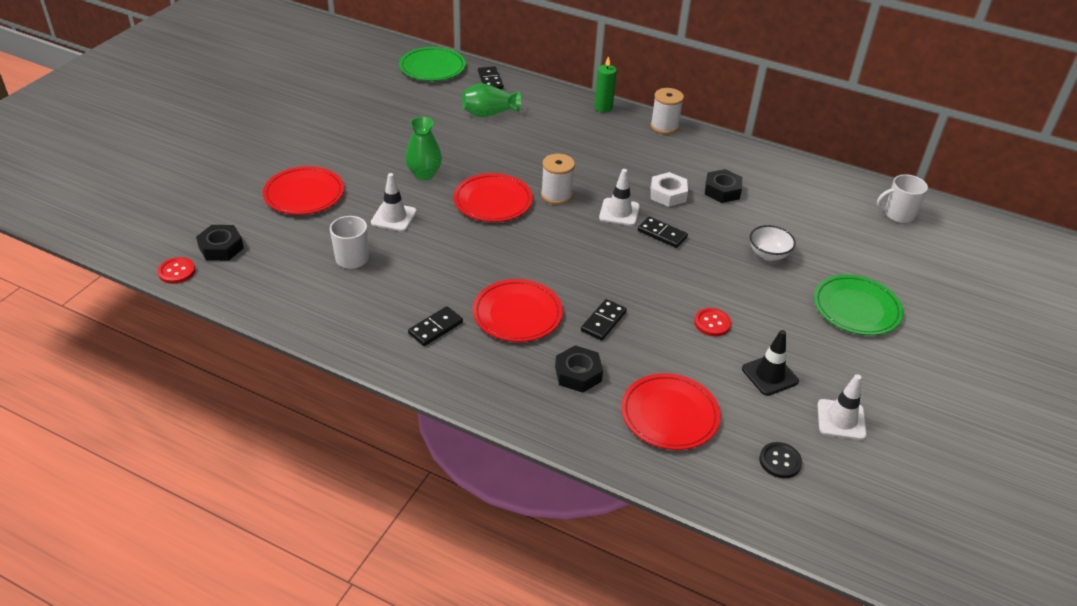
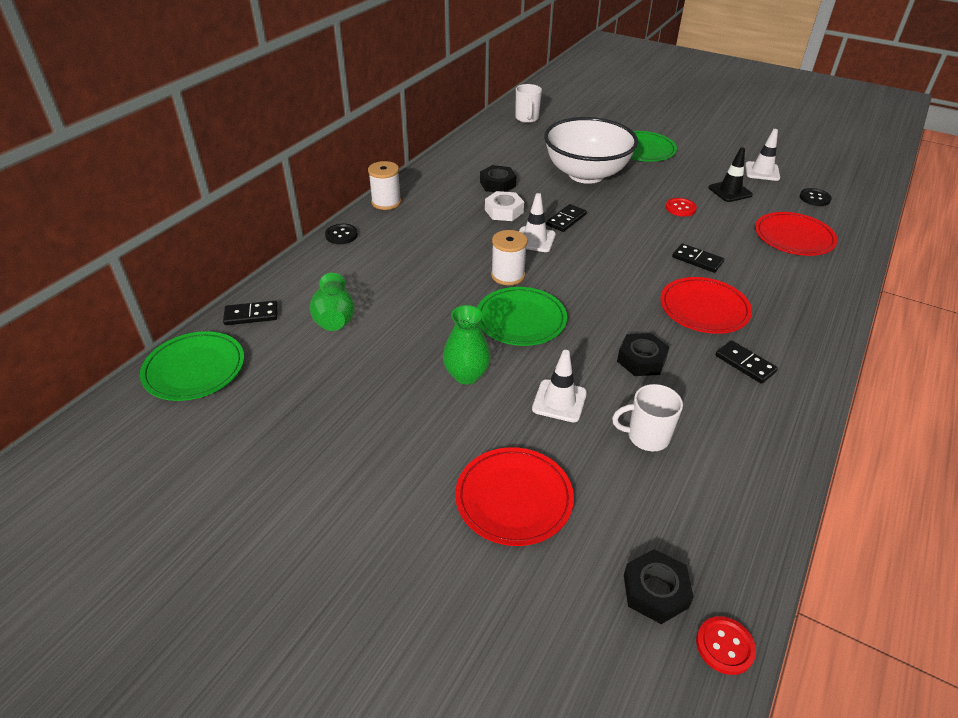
camera: 85 degrees left, 0 degrees up
red plate [454,173,533,222] -> green plate [477,287,567,346]
black nut [555,345,603,393] -> black nut moved to [617,333,669,376]
green candle [594,56,617,113] -> black button [325,224,358,244]
white bowl [750,225,796,261] -> white bowl [544,117,638,184], size x2.39

